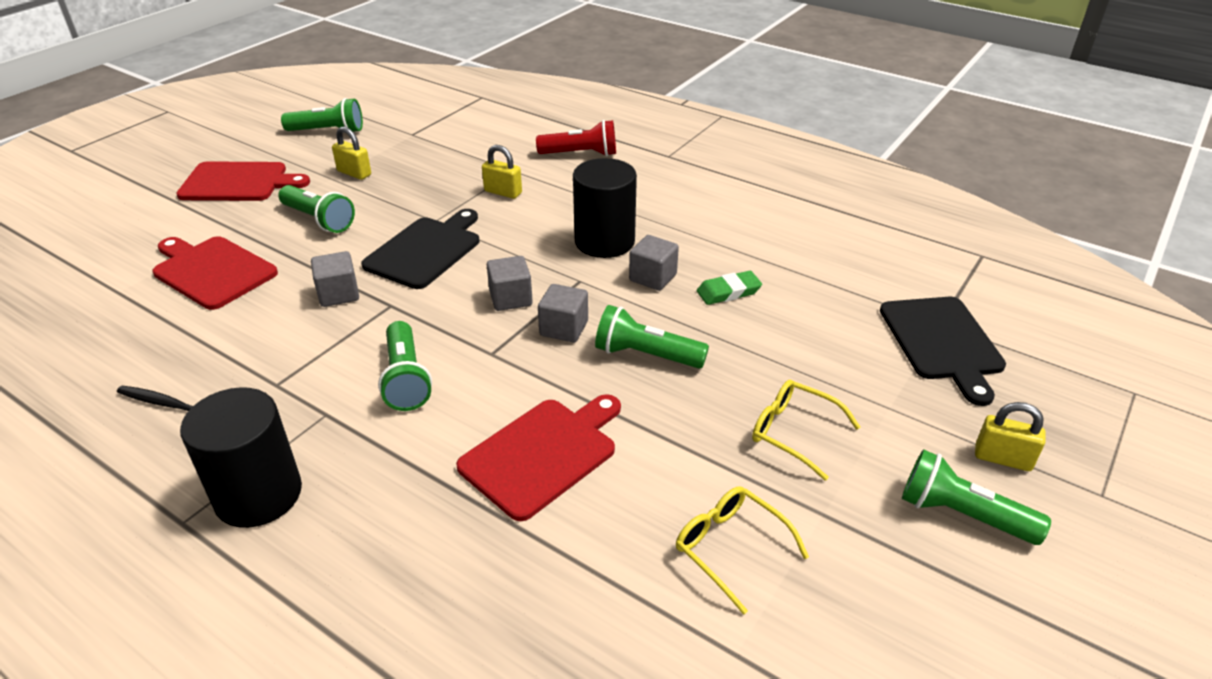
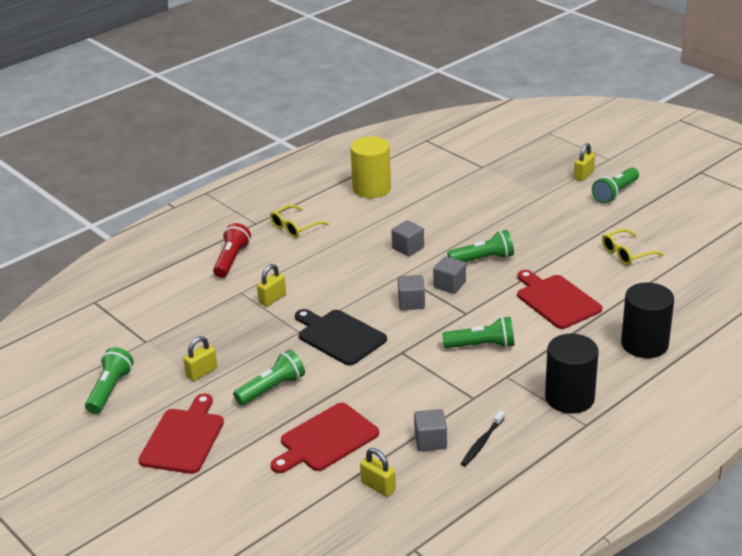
camera: 75 degrees left, 5 degrees down
grey cube [311,251,359,307] -> grey cube moved to [414,409,447,451]
black cylinder [573,158,637,258] -> black cylinder moved to [621,282,674,358]
green flashlight [595,305,709,369] -> green flashlight turned 135 degrees counterclockwise [447,230,514,262]
green eraser [697,271,762,305] -> none
yellow glasses [752,380,860,481] -> yellow glasses moved to [270,205,329,238]
black cutting board [880,297,1006,406] -> none
none -> yellow cylinder [350,136,391,198]
none -> yellow padlock [360,448,396,497]

